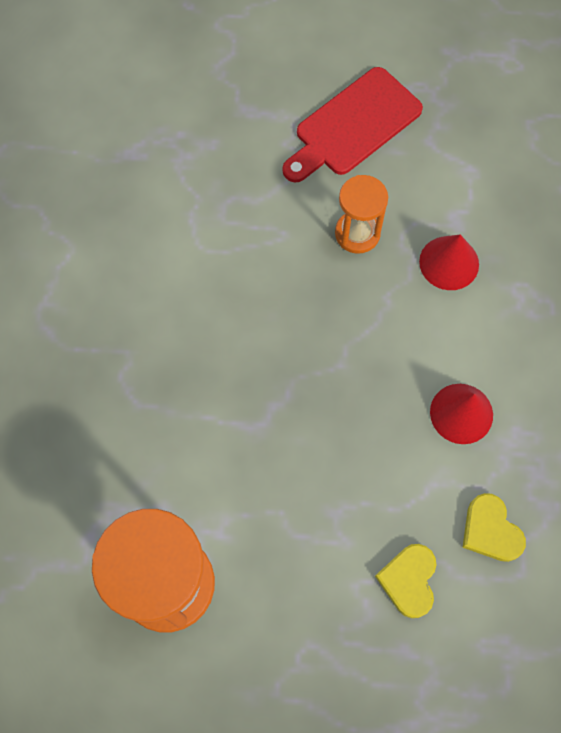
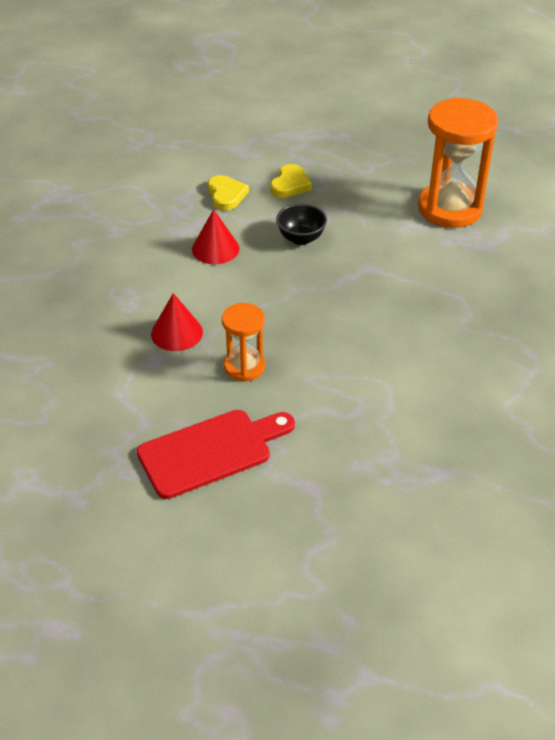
camera: 165 degrees left, 25 degrees down
none -> black bowl [276,204,327,245]

